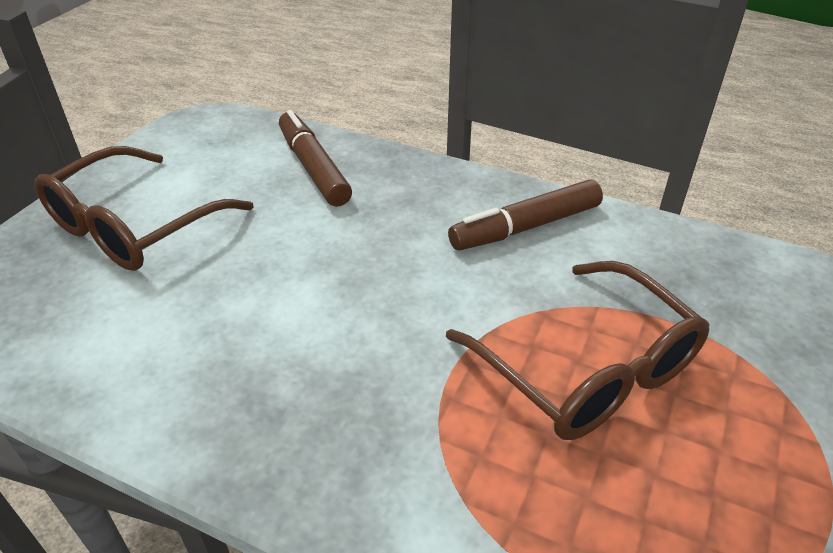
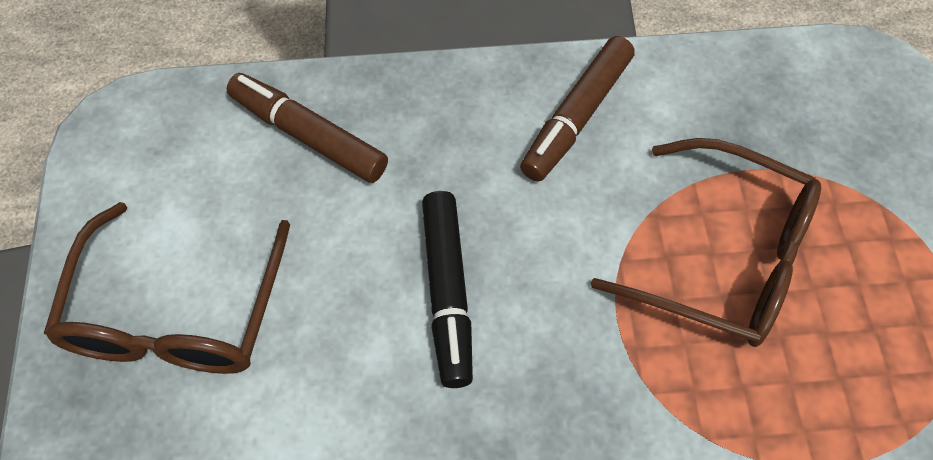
camera: 30 degrees left, 20 degrees up
none -> black marker [422,191,473,388]

